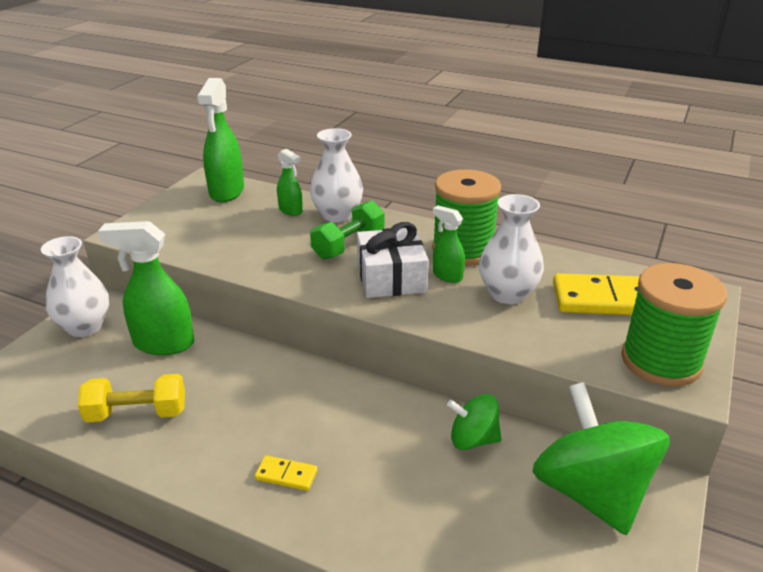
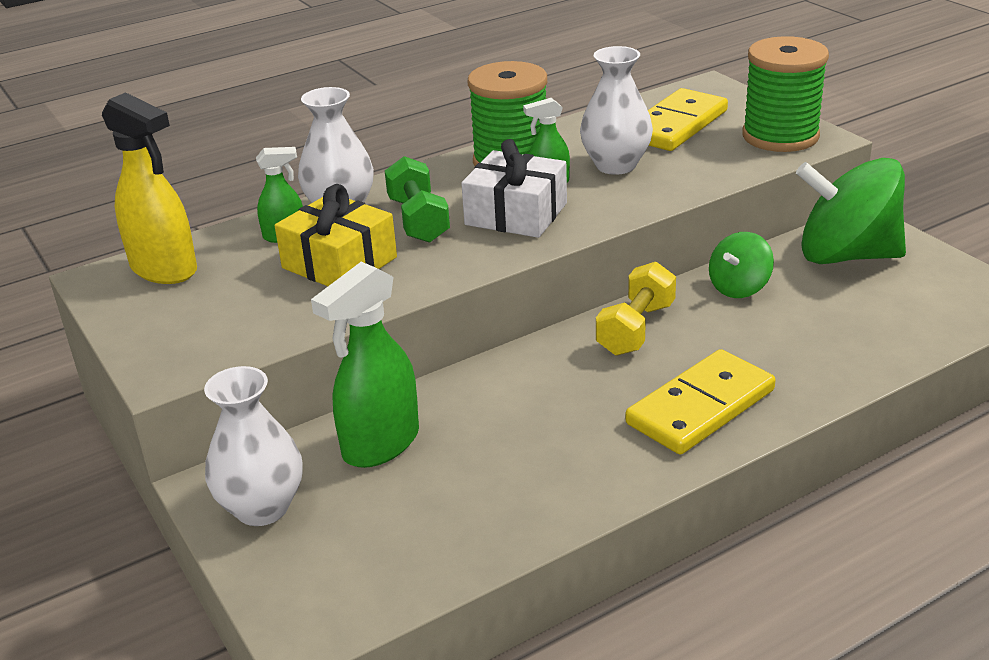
camera: 55 degrees left, 0 degrees up
yellow dumbbell [78,374,185,422] -> yellow dumbbell moved to [596,262,676,356]
green spray bottle [197,78,244,202] -> yellow spray bottle [102,92,197,284]
yellow domino [255,455,318,491] -> yellow domino [625,349,775,455], size x2.21
none -> yellow gift [275,184,397,286]

